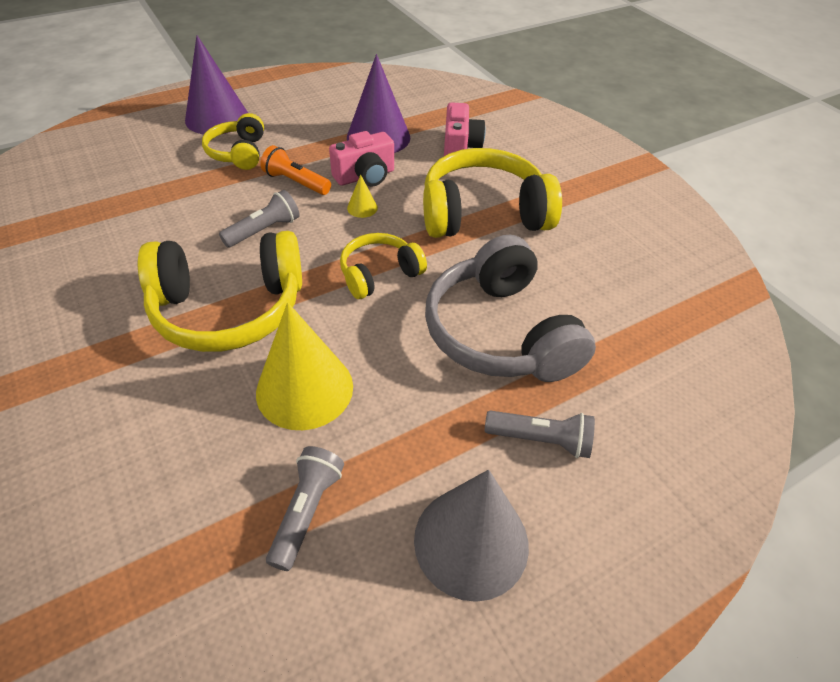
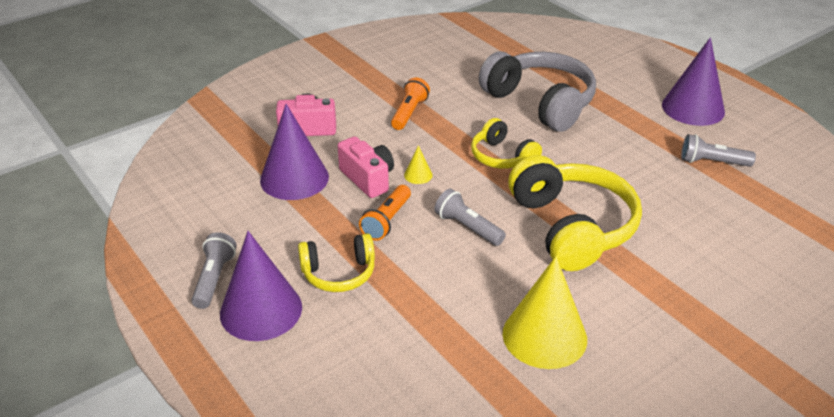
camera: 95 degrees left, 10 degrees down
yellow cone [256,302,353,430] -> yellow cone moved to [503,256,587,369]
grey cone [414,469,529,602] -> purple cone [662,37,725,126]
yellow headphones [423,148,562,238] -> orange flashlight [391,77,430,130]
grey headphones [425,234,596,382] -> grey headphones turned 105 degrees counterclockwise [479,52,596,132]
grey flashlight [485,411,595,458] -> grey flashlight moved to [192,232,237,309]

